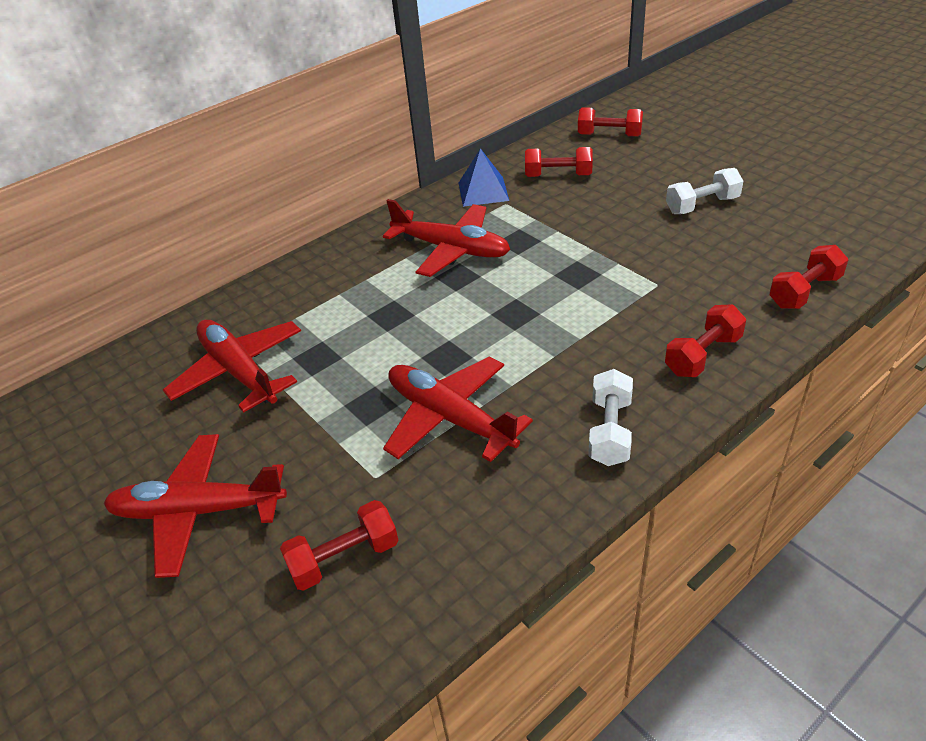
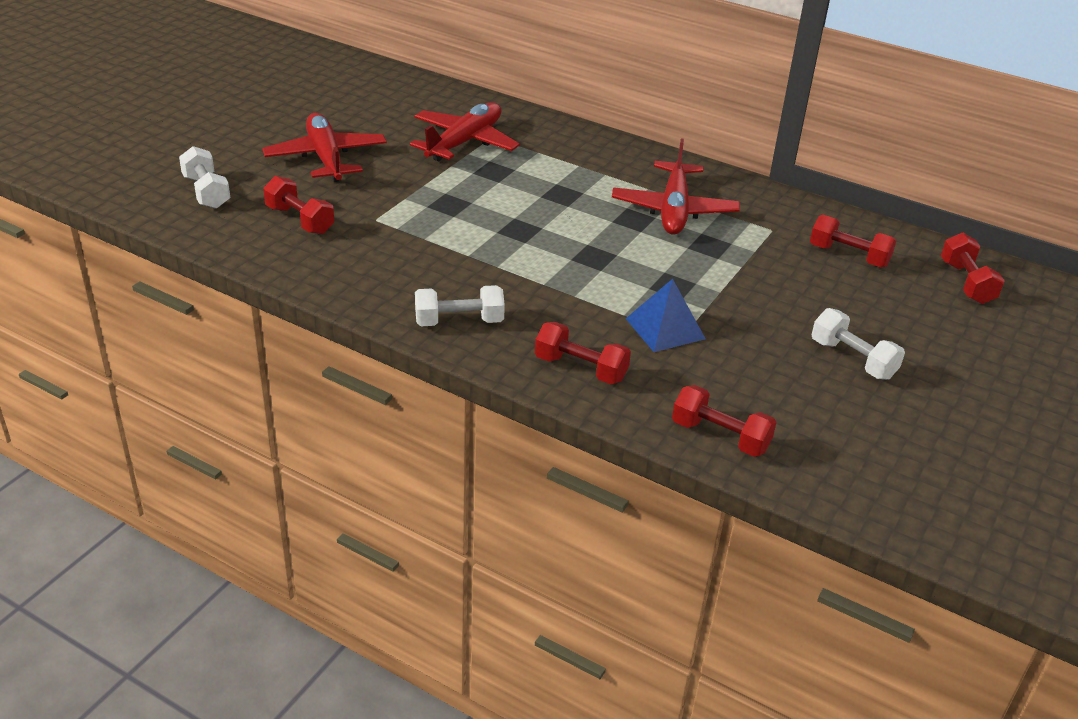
camera: 65 degrees right, 5 degrees down
red plane [383,356,533,462] -> none
blue pyramid [459,148,509,207] -> blue pyramid moved to [626,279,706,352]
red dumbbell [525,147,593,177] -> red dumbbell turned 45 degrees counterclockwise [810,215,896,268]
none -> white dumbbell [179,146,230,209]

